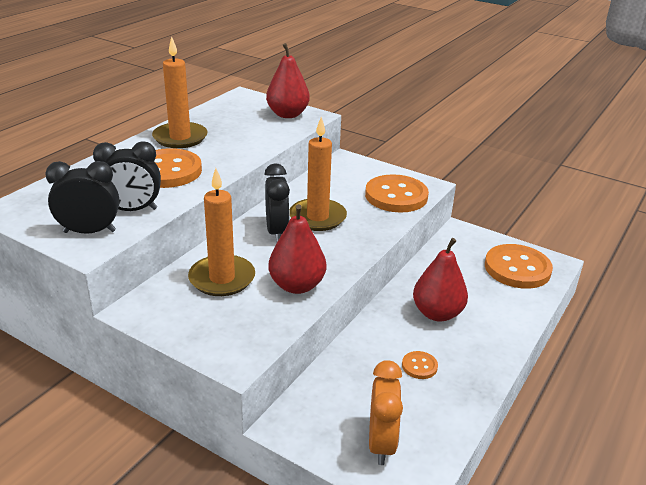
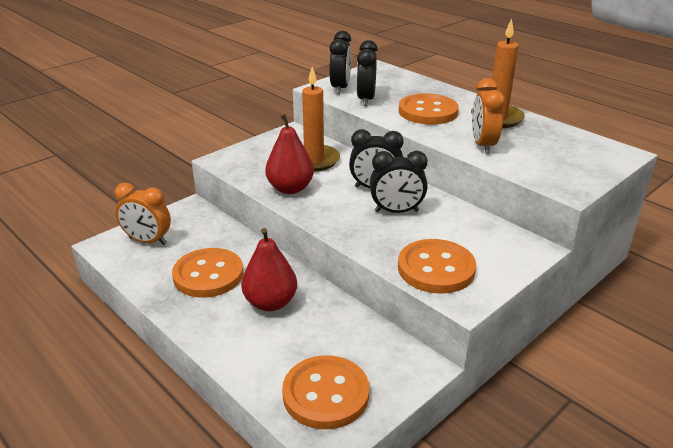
camera: 105 degrees right, 0 degrees up
red pear [266,43,310,118] -> none
orange candle [290,117,347,231] -> black clock [370,151,428,213]
orange button [402,351,438,379] -> orange button [172,248,243,298], size x2.22
none -> orange clock [472,78,505,154]

